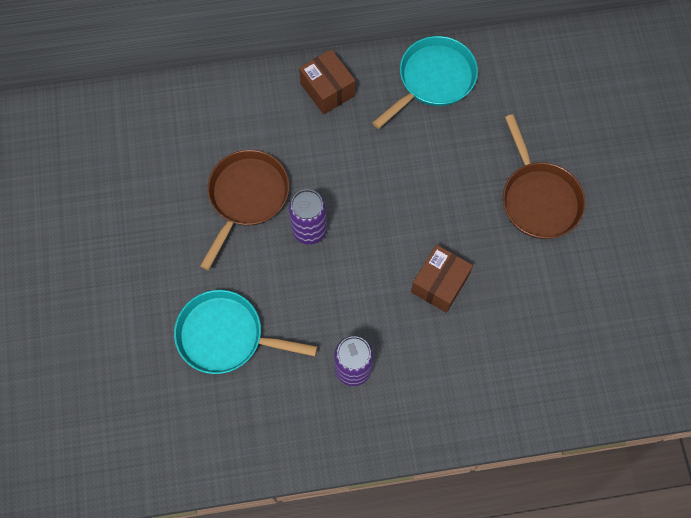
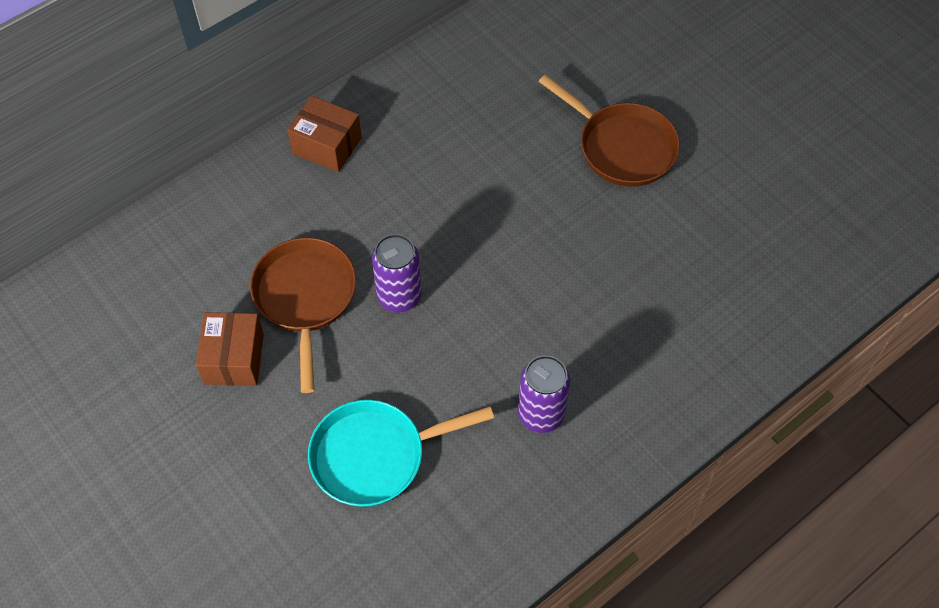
camera: 30 degrees left, 10 degrees down
turquoise pan [372,36,478,129] -> none
brown box [411,245,473,313] -> brown box moved to [196,312,264,386]

